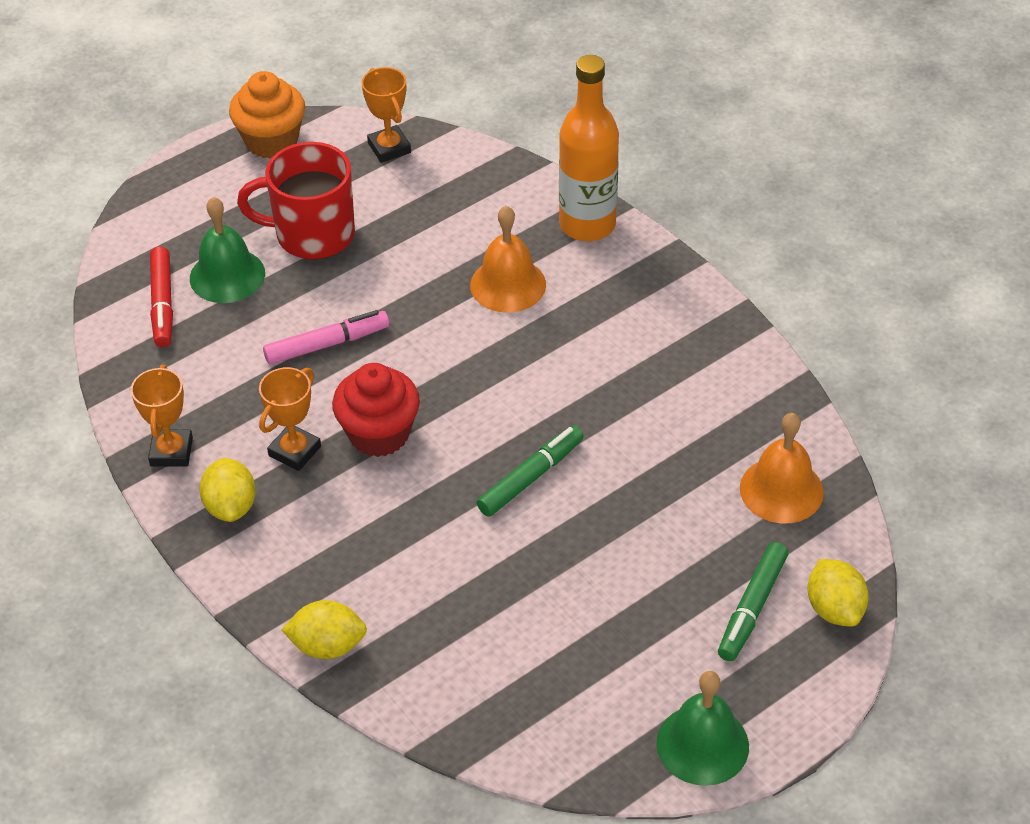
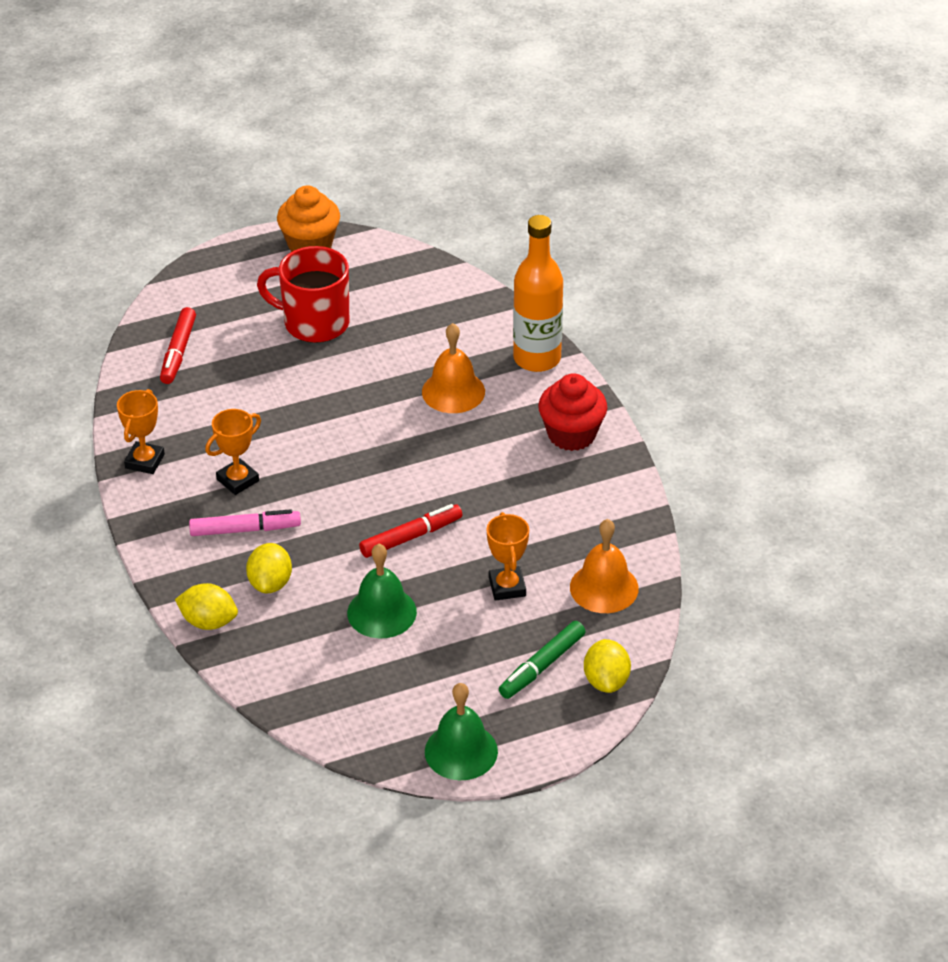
camera: 15 degrees right, 5 degrees down
green bell [190,197,265,303] -> green bell moved to [347,544,417,639]
yellow lemon [199,458,256,522] -> yellow lemon moved to [246,543,292,593]
pink marker [263,310,389,364] -> pink marker moved to [189,509,301,536]
red cupcake [332,363,420,457] -> red cupcake moved to [538,373,607,451]
orange trophy [361,67,411,163] -> orange trophy moved to [487,512,529,601]
green marker [477,425,584,517] -> red marker [359,504,462,558]

